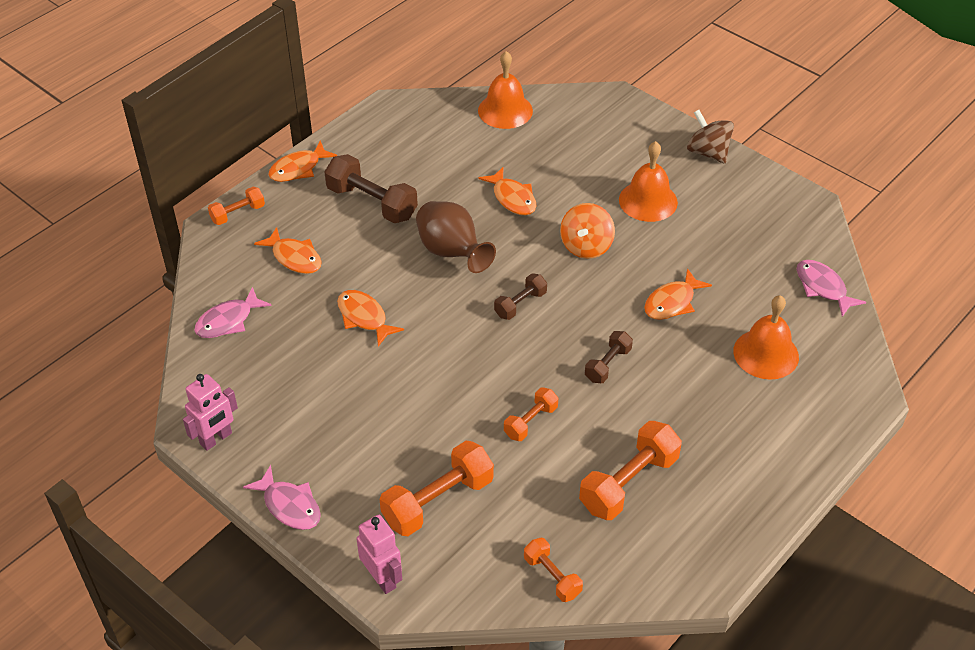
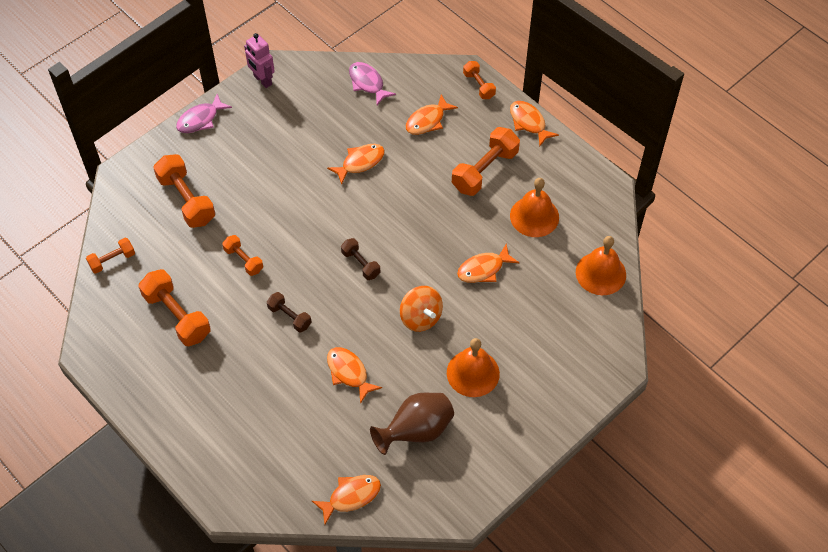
camera: 95 degrees right, 10 degrees up
brown dumbbell [324,154,418,223] -> orange dumbbell [452,127,520,196]
pink robot [357,515,402,594] -> none
brown vase [416,201,496,273] -> brown vase moved to [370,393,454,455]
orange spinning top [560,203,615,259] -> orange spinning top turned 150 degrees counterclockwise [400,286,443,332]
brown spinning top [687,110,734,164] -> none
orange bell [733,295,799,379] -> orange bell moved to [510,178,559,237]
pink fish [797,260,866,317] -> orange fish [312,475,381,524]

